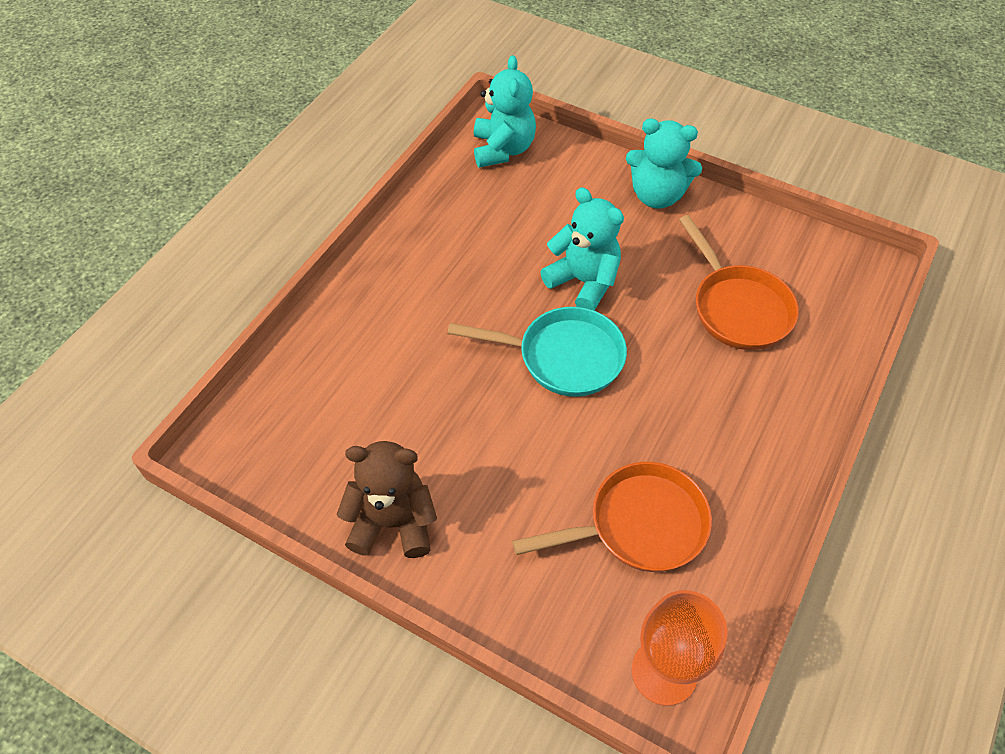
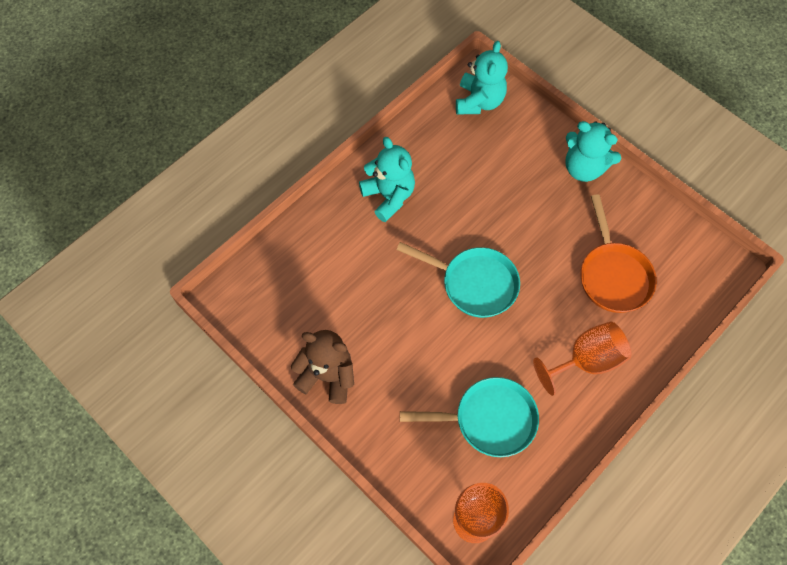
camera: 15 degrees right, 10 degrees up
orange pan [512,462,712,572] -> turquoise pan [400,377,539,457]
turquoise teddy bear [540,187,624,310] -> turquoise teddy bear moved to [359,137,415,222]
none -> orange goblet [533,321,632,396]

